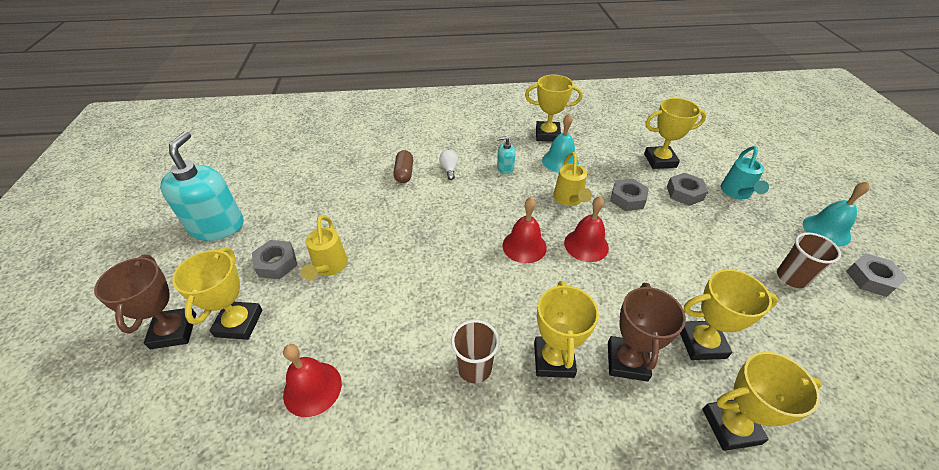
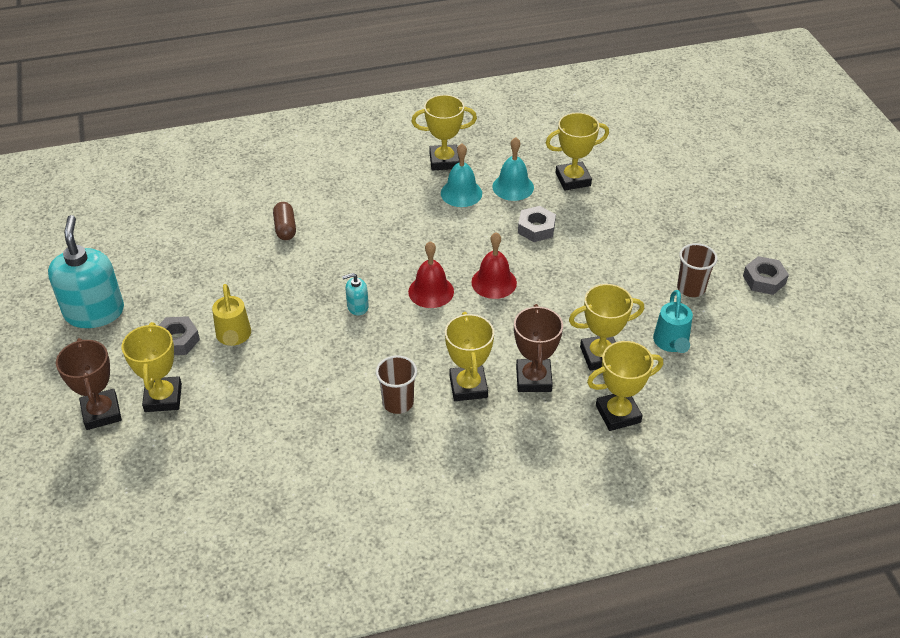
camera: 10 degrees left, 0 degrees up
red bell [283,344,342,417] -> none
white light bulb [439,150,458,180] -> none
turquoise soap dispenser [497,136,516,174] -> turquoise soap dispenser moved to [342,273,369,316]
yellow watering can [553,152,592,206] -> none
grey nut [667,173,708,206] -> none
turquoise watering can [721,146,769,199] -> turquoise watering can moved to [653,290,693,353]
turquoise bell [803,181,870,247] -> turquoise bell moved to [492,137,534,201]

